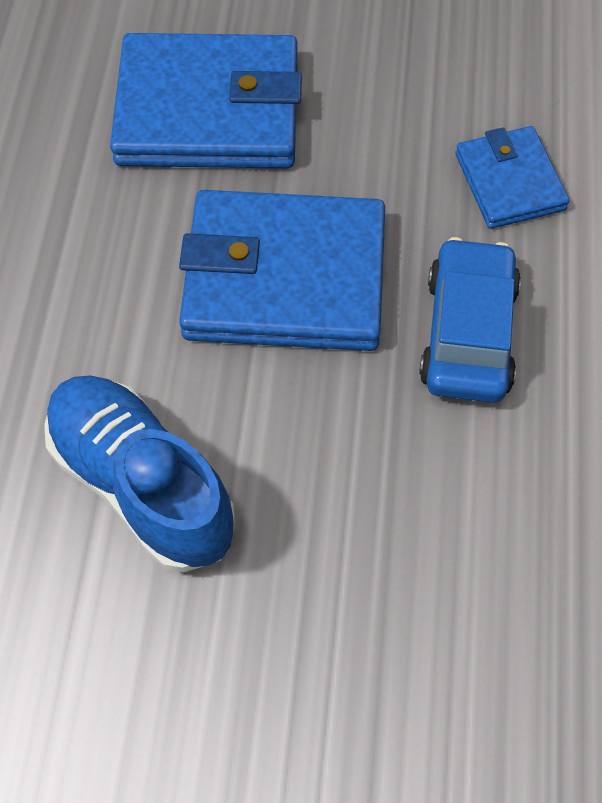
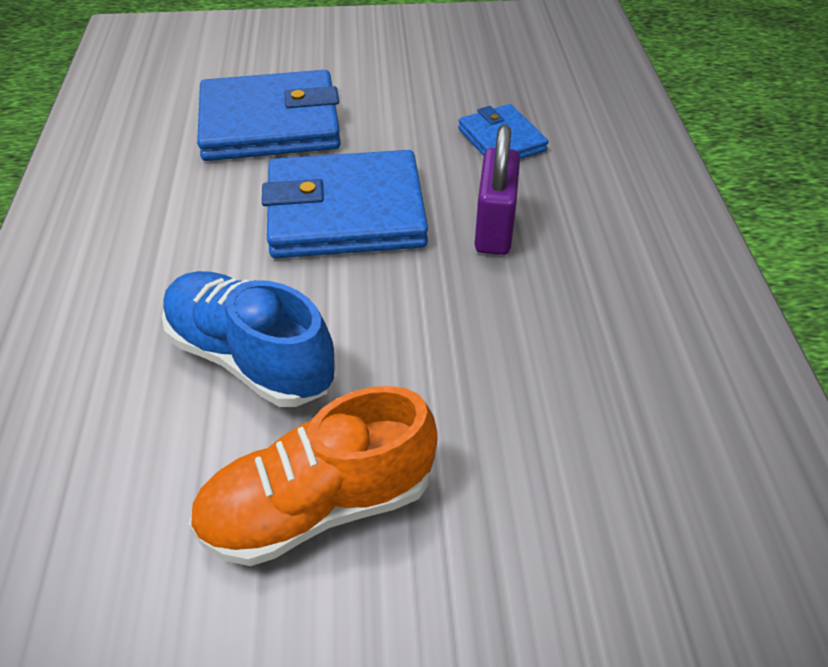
camera: 10 degrees left, 15 degrees down
blue car [419,237,521,403] -> purple padlock [475,125,520,255]
none -> orange shoe [189,386,438,566]

